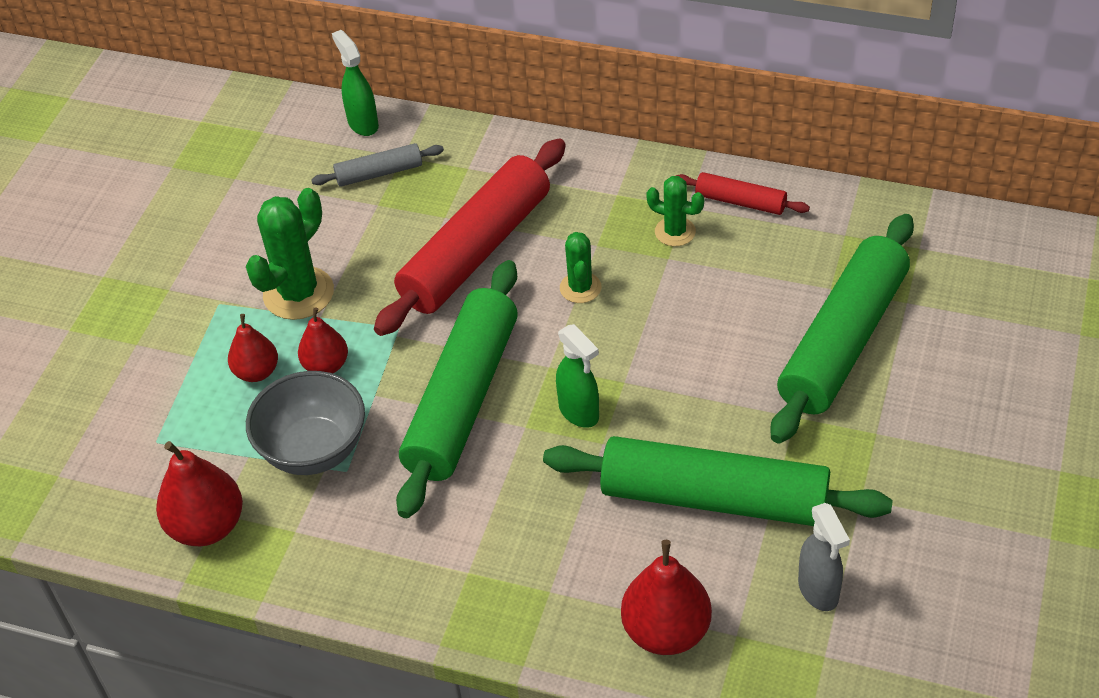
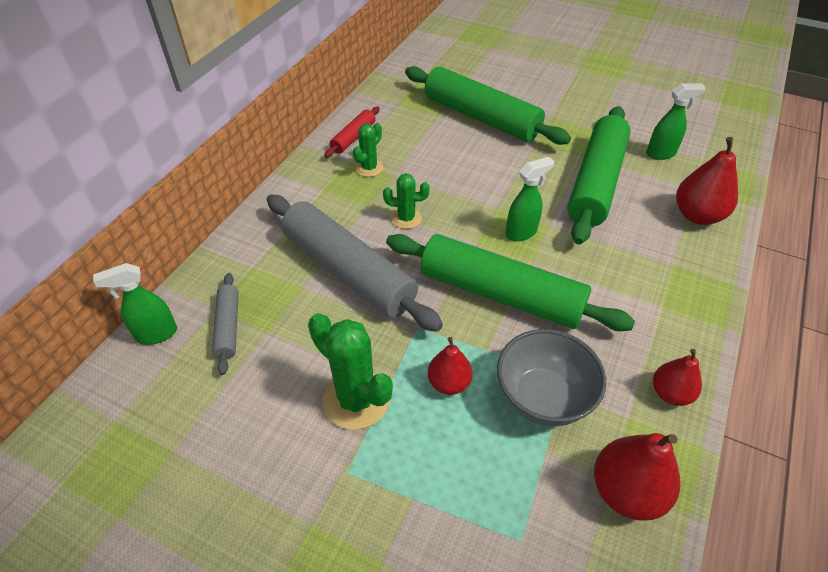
camera: 85 degrees left, 0 degrees up
red pear [228,314,278,382] -> red pear moved to [653,349,702,406]
red rolling pin [374,138,566,336] -> grey rolling pin [267,195,443,332]
grey spray bottle [798,503,850,611] -> green spray bottle [646,83,706,160]

